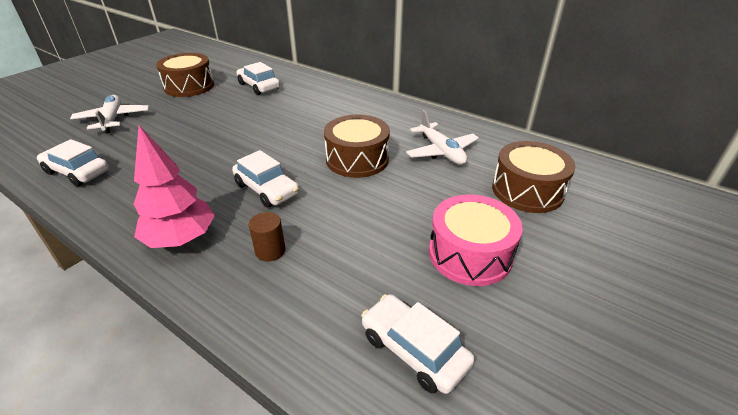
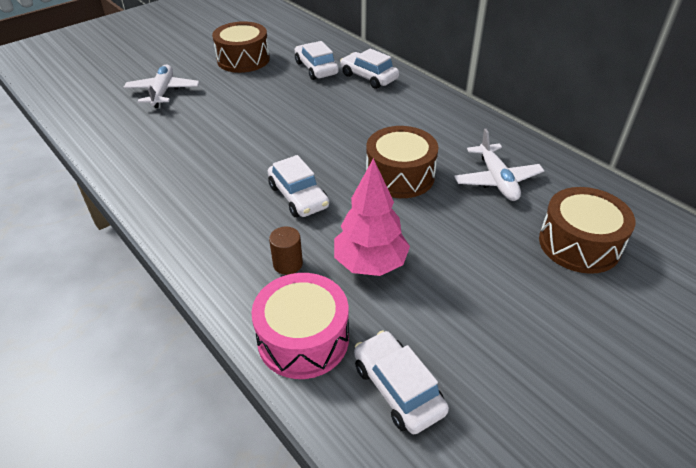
camera: 15 degrees right, 5 degrees up
white car [37,139,109,187] -> white car moved to [340,49,399,89]
pink tree [134,125,215,248] -> pink tree moved to [334,158,410,276]
pink drum [429,194,523,286] -> pink drum moved to [251,273,349,379]

